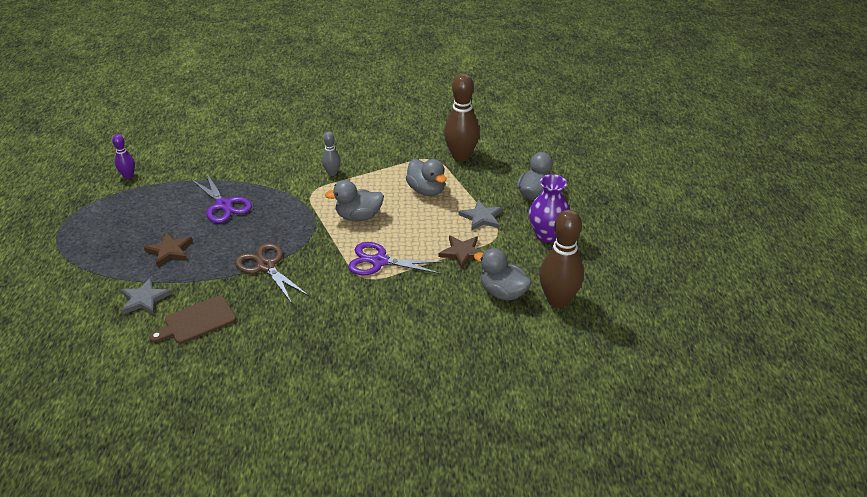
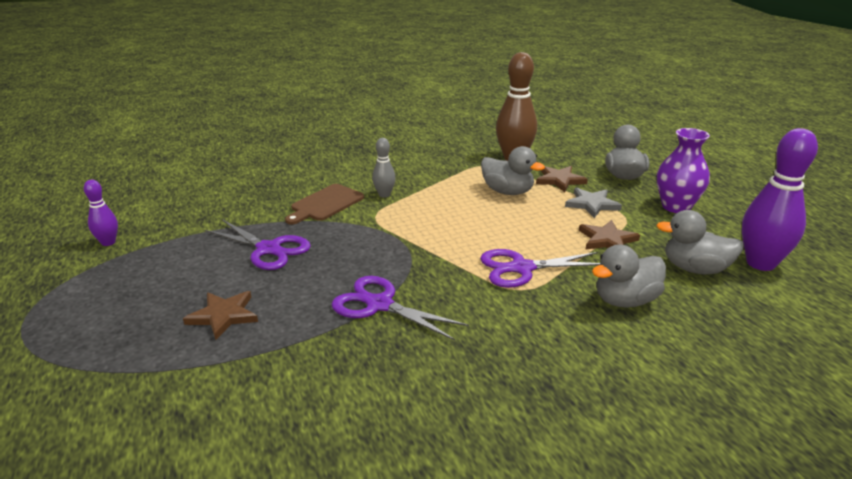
camera: 20 degrees left, 10 degrees down
grey star [121,277,172,315] -> none
brown cutting board [149,296,236,344] -> brown cutting board moved to [285,184,364,225]
brown scissors [235,243,309,303] -> purple scissors [331,276,469,341]
grey duck [325,180,384,221] -> grey duck moved to [592,244,666,308]
brown bowling pin [539,210,584,308] -> purple bowling pin [742,128,818,271]
none -> brown star [536,166,588,192]

